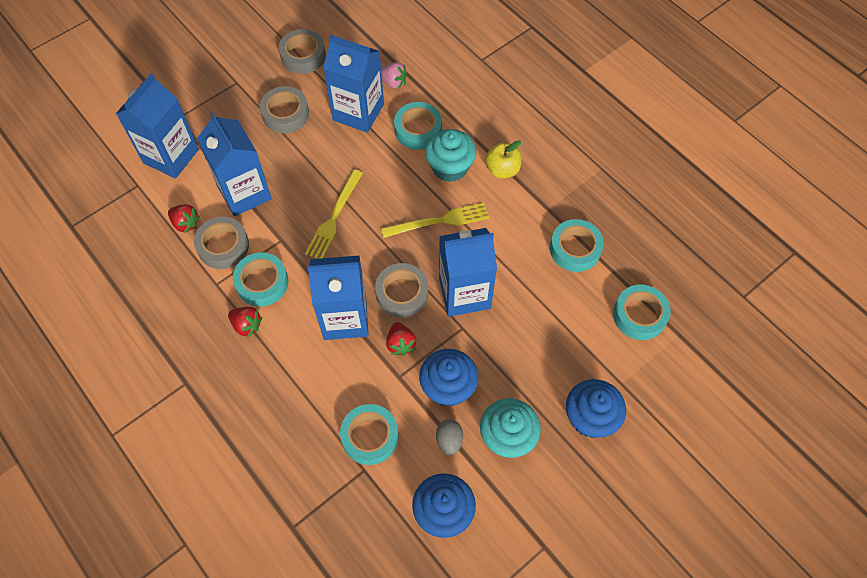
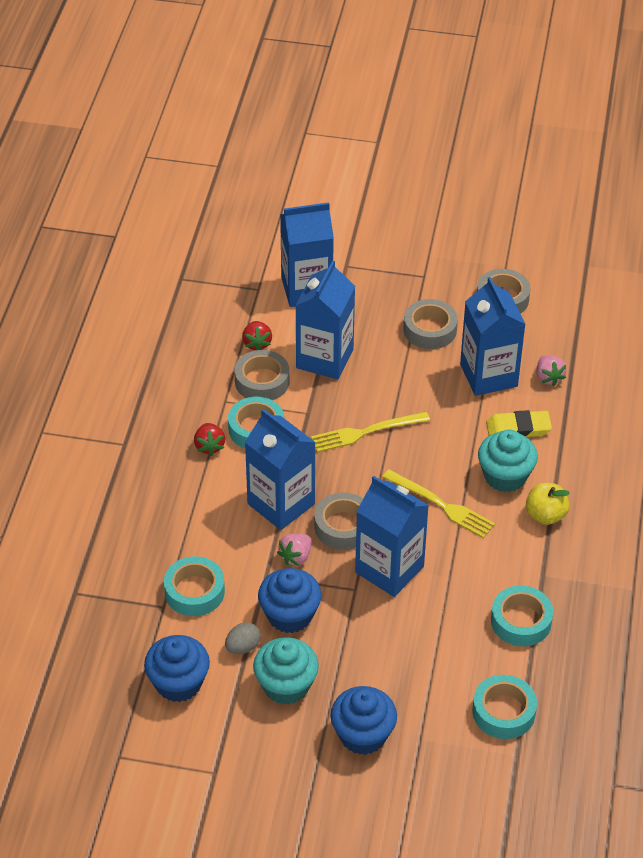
camera: 50 degrees right, 15 degrees down
red strawberry [386,322,416,356] -> pink strawberry [277,534,312,566]
turquoise tape [394,102,442,150] -> yellow eraser [486,410,552,437]

